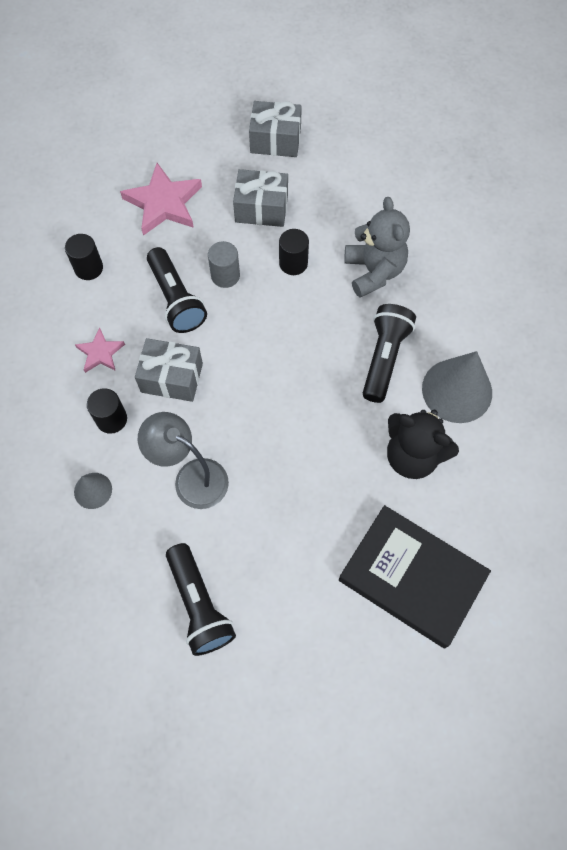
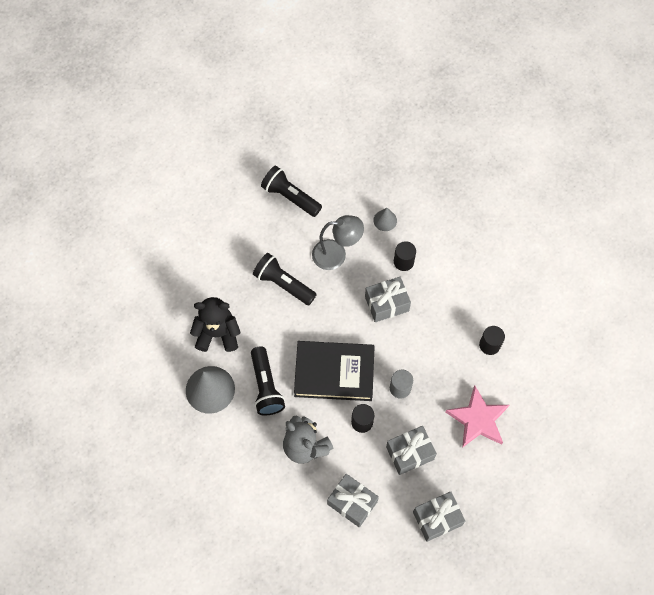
camera: 150 degrees right, 0 degrees up
pink star [75,327,125,373] -> none
black flashlight [147,247,207,333] -> black flashlight moved to [253,253,317,305]
black book [339,505,491,648] -> black book moved to [294,341,375,401]
none -> grey gift [327,474,379,527]

